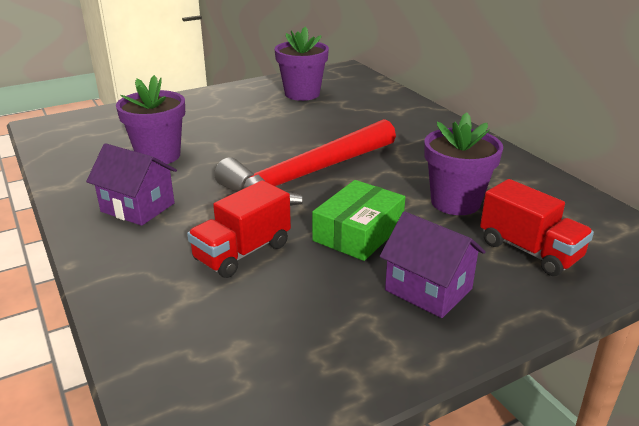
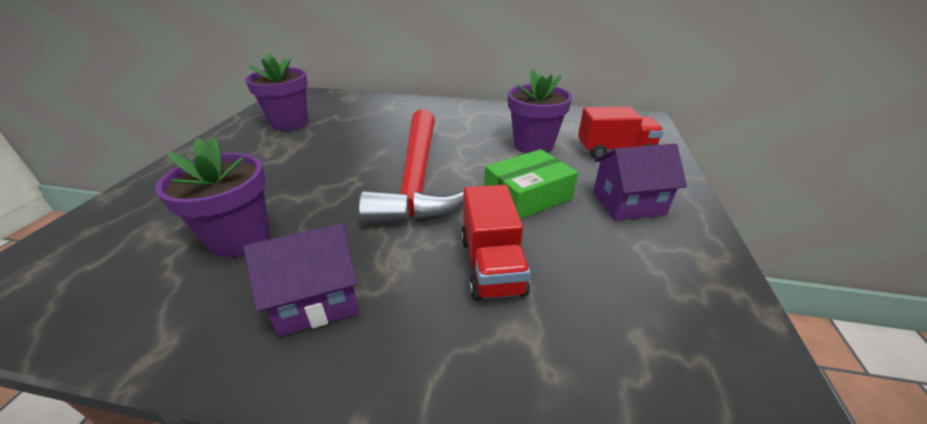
camera: 50 degrees left, 5 degrees up
green box [312,180,405,261] -> green box turned 75 degrees clockwise [484,149,578,219]

